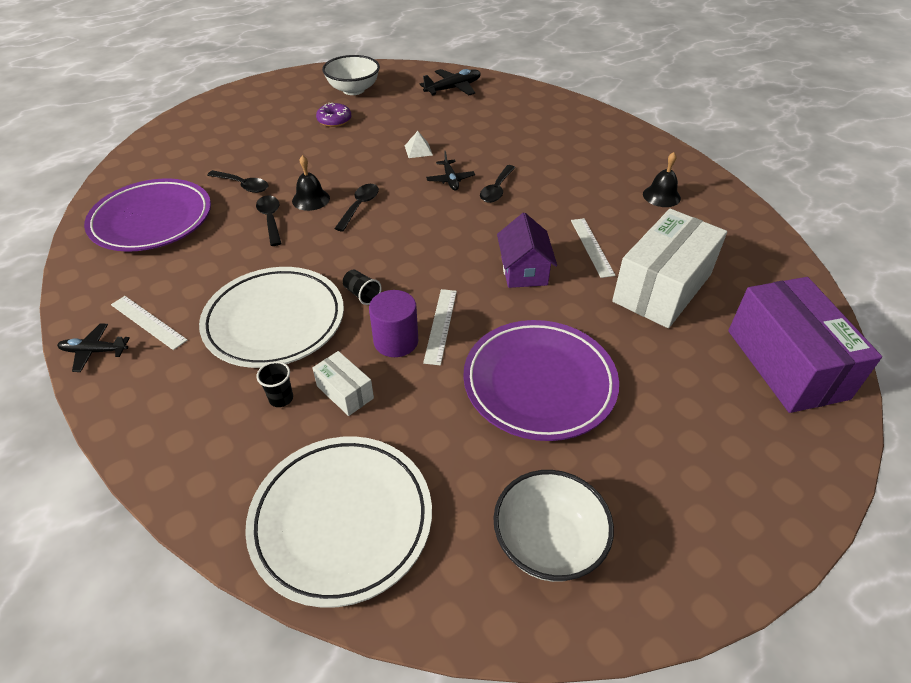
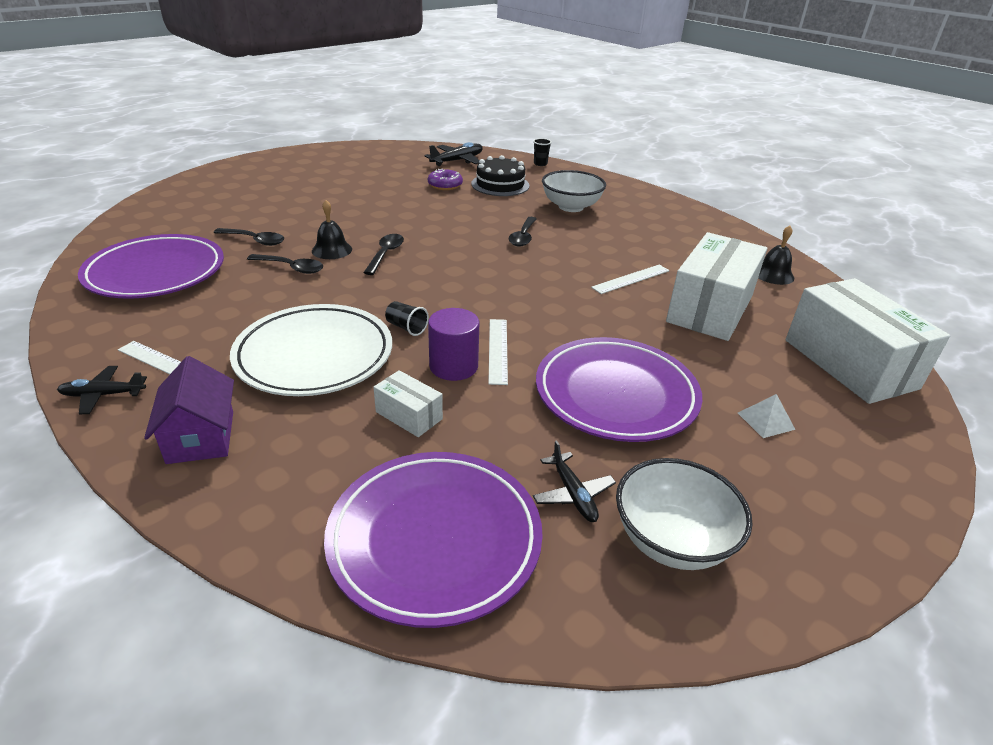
camera: 10 degrees left, 10 degrees down
white plate [245,436,432,608] -> purple plate [324,452,543,628]
black spoon [256,195,282,246] -> black spoon turned 135 degrees clockwise [247,254,323,274]
black cup [257,361,293,407] -> black cup moved to [533,138,552,166]
purple donut [316,103,351,127] -> purple donut moved to [428,169,463,190]
white bowl [322,55,380,95] -> white bowl moved to [542,170,606,212]
white pyramid [405,131,433,158] -> white pyramid moved to [738,394,796,438]
black plane [426,151,475,191] -> black plane moved to [533,441,616,522]
purple house [497,213,557,288] -> purple house moved to [144,356,234,464]
white ruler [571,218,616,278] -> white ruler turned 75 degrees clockwise [591,265,670,294]
black bell [643,152,681,207] -> black bell moved to [758,225,794,285]
purple box [728,277,882,413] -> white box [786,278,950,404]
none -> black cake [471,155,530,196]

